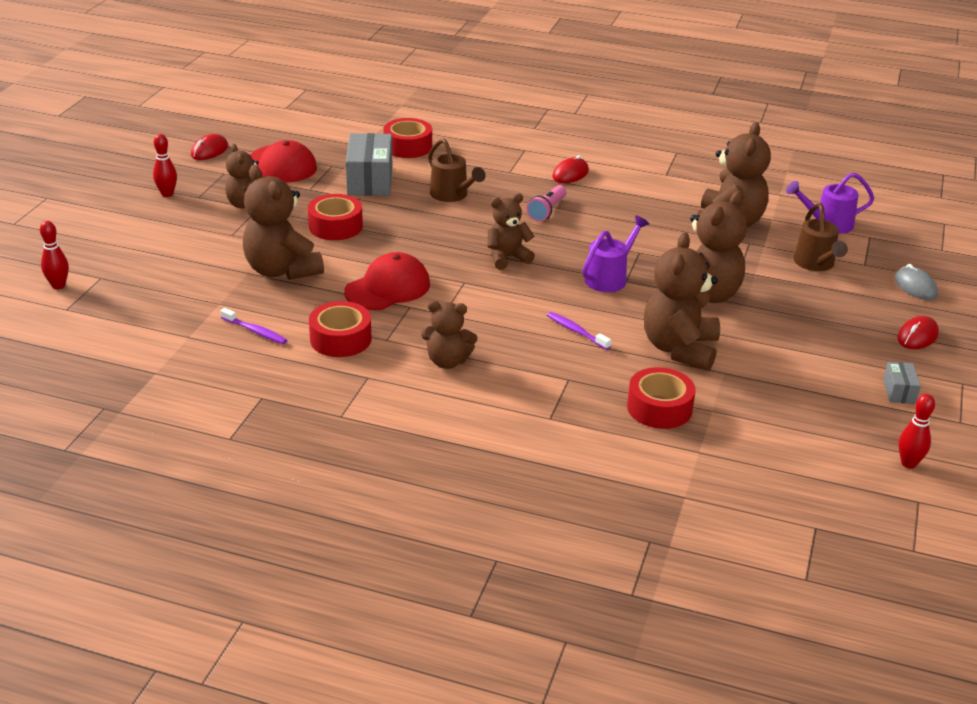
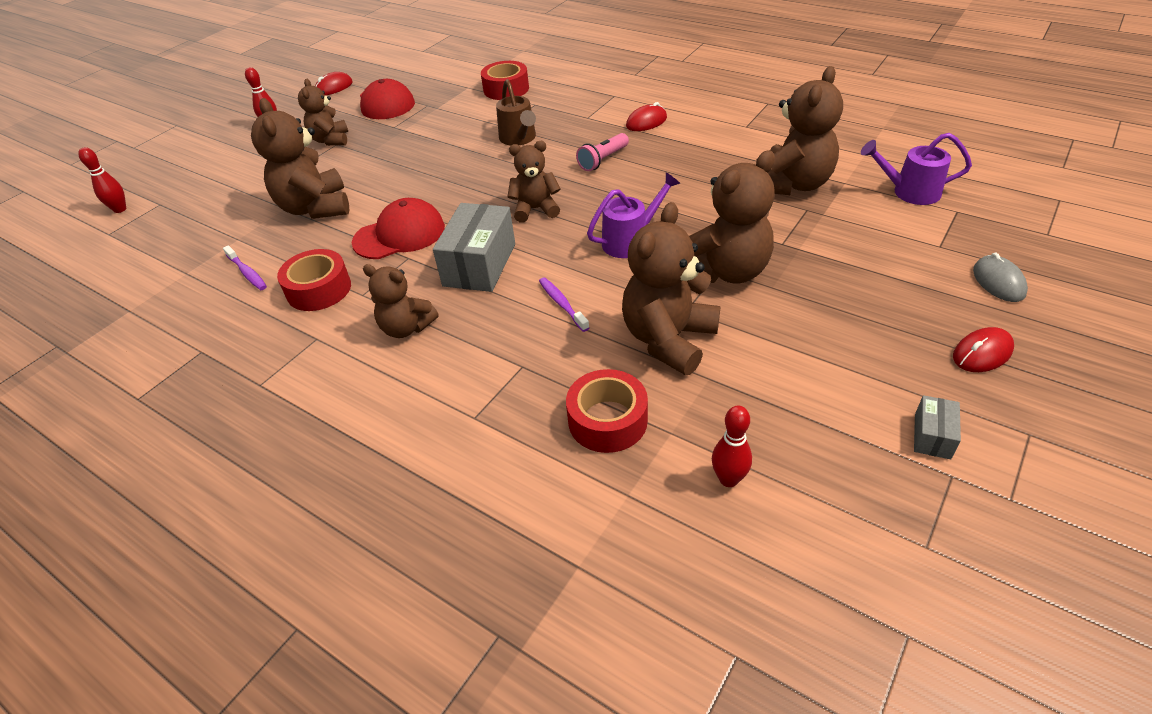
camera: 20 degrees right, 10 degrees up
red tape [308,194,363,240] -> none
grey box [346,133,392,196] -> grey box moved to [433,203,515,292]
brown watering can [793,203,848,271] -> none
red bowling pin [898,394,935,469] -> red bowling pin moved to [712,406,752,487]

